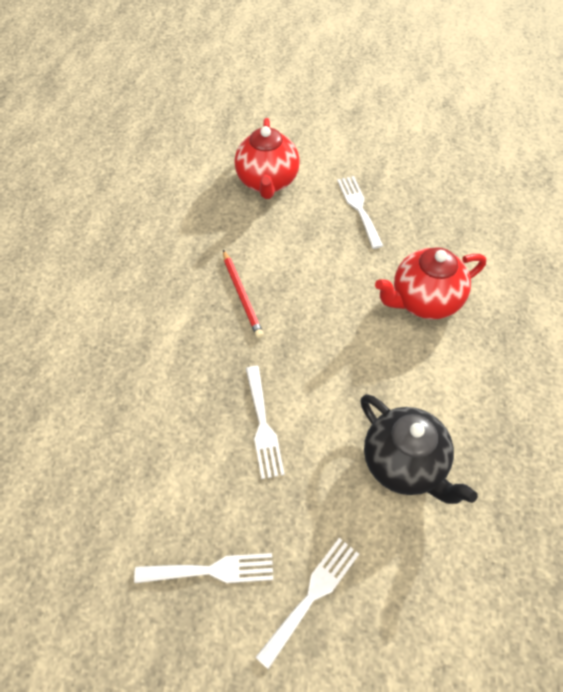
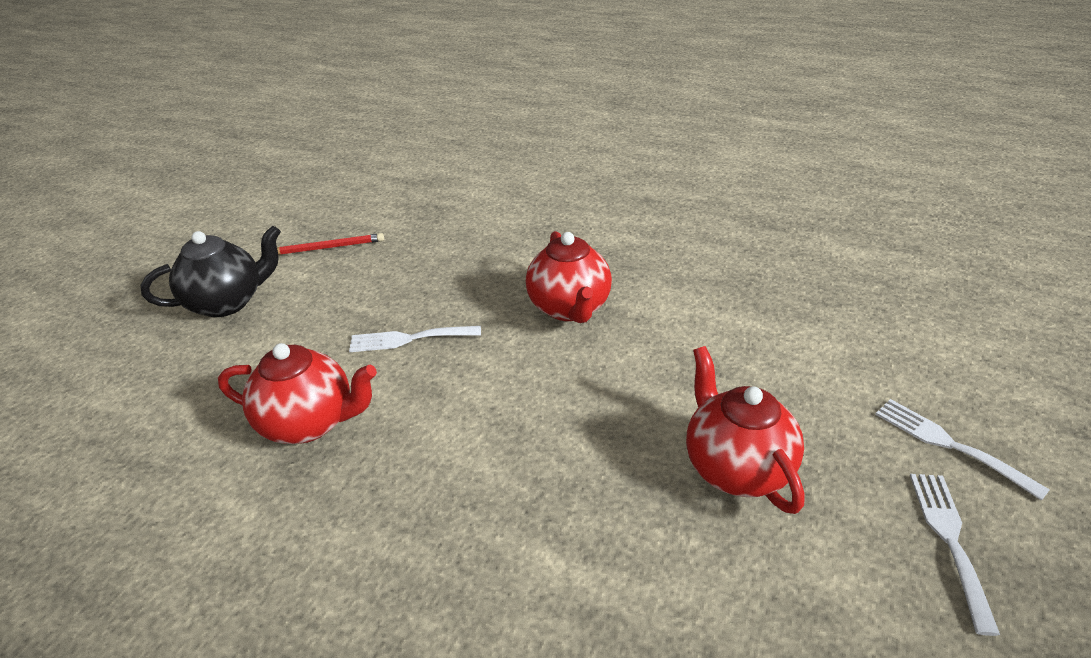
camera: 80 degrees left, 20 degrees down
red pencil [223,250,264,338] -> red pencil moved to [277,233,384,255]
white fork [246,366,285,479] -> red teapot [686,346,805,514]
black teapot [360,394,478,504] -> black teapot moved to [141,226,281,317]

